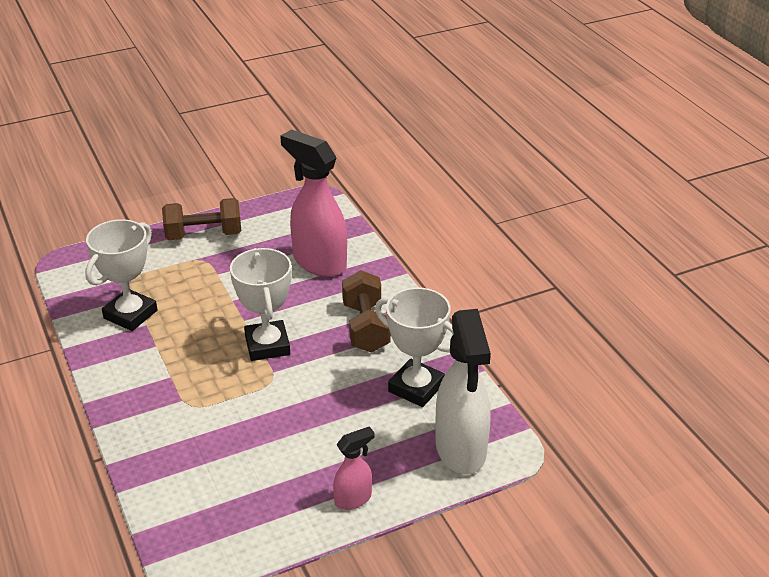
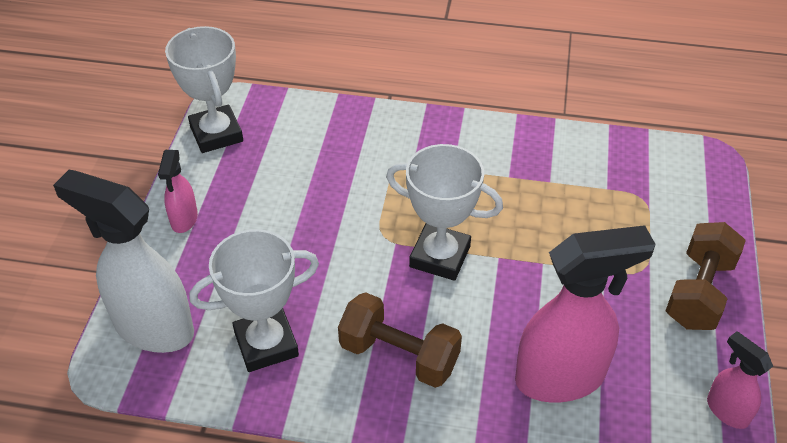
camera: 125 degrees right, 10 degrees up
white trophy [85,219,157,331] -> white trophy moved to [165,26,243,153]
none -> pink spray bottle [707,331,773,429]

